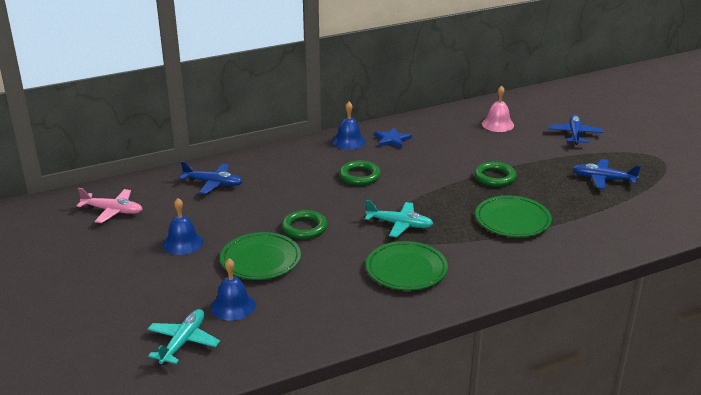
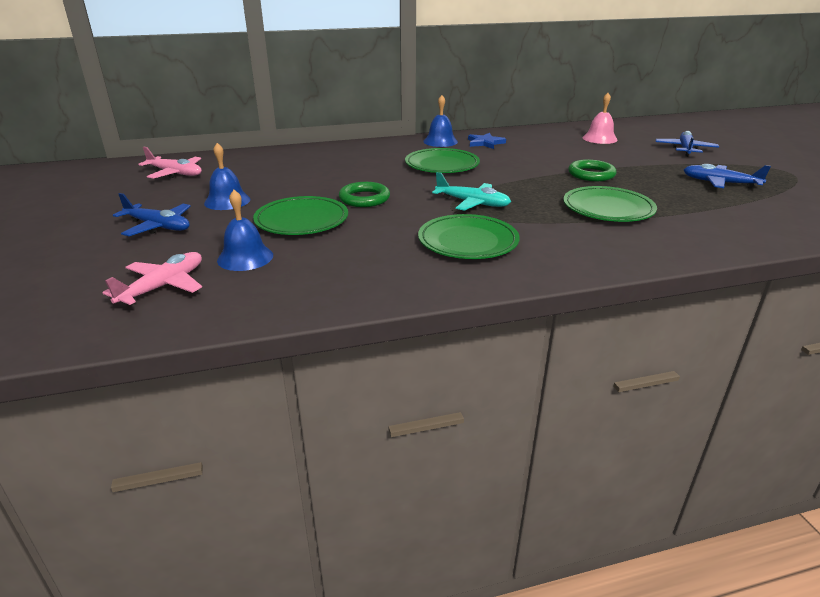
camera: 10 degrees right, 0 degrees up
turquoise plane [148,309,220,364] -> pink plane [102,252,202,305]
blue plane [179,161,243,194] -> blue plane moved to [113,193,191,236]
green ring [339,160,381,185] -> green plate [405,148,480,173]

